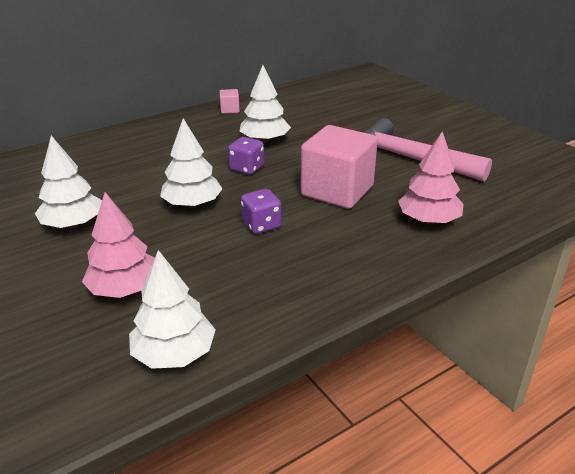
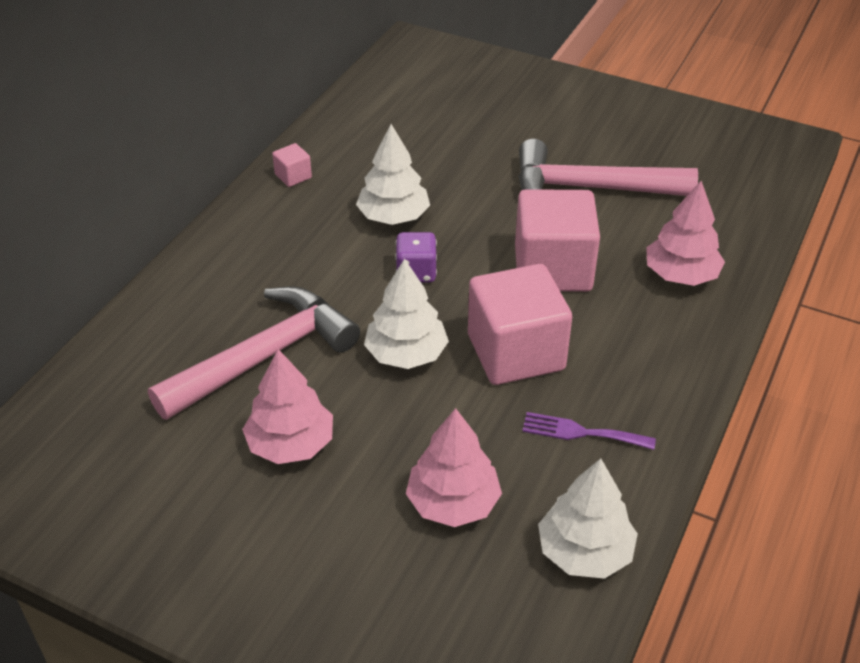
camera: 30 degrees left, 10 degrees up
white tree [35,136,102,228] -> pink tree [242,349,333,464]
purple dice [241,189,282,234] -> pink cube [468,264,572,385]
none -> pink hammer [148,286,360,420]
none -> purple fork [522,412,656,450]

